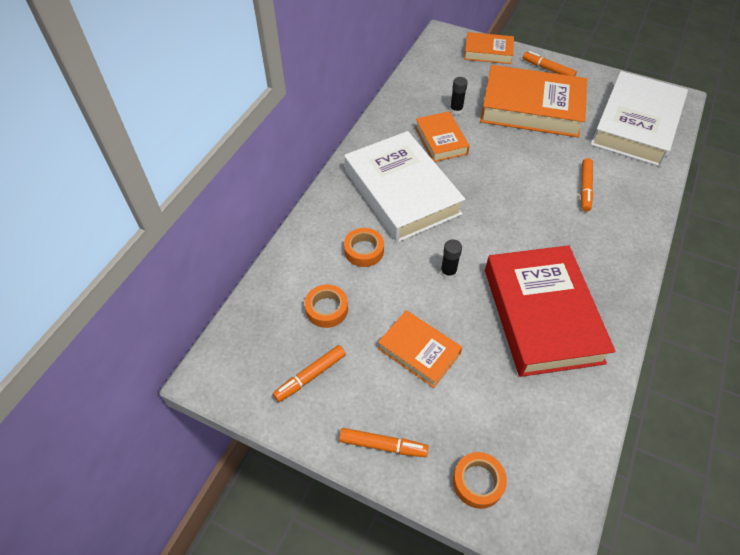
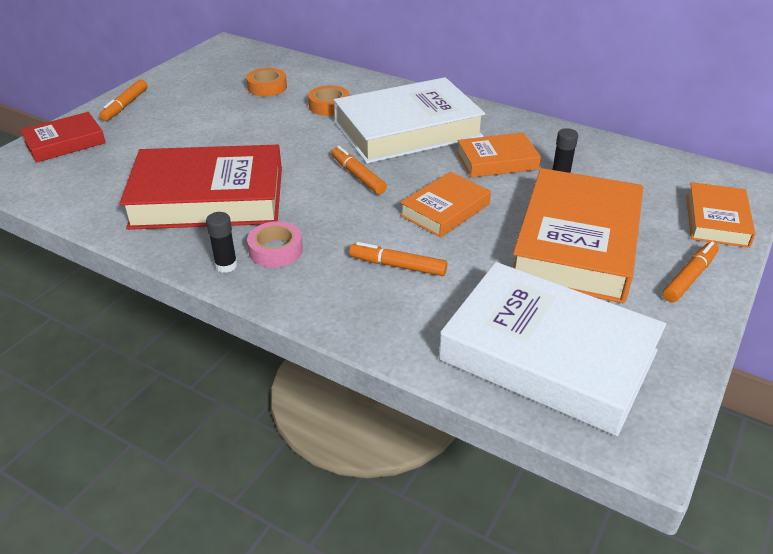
camera: 95 degrees right, 15 degrees down
orange marker [273,345,346,402] -> orange marker moved to [331,146,387,194]
orange book [378,310,462,388] -> orange book moved to [400,171,491,238]
black glue stick [440,239,462,279] -> black glue stick moved to [206,212,237,273]
orange tape [453,452,507,509] -> red book [20,112,106,163]
none -> pink tape [247,221,303,267]

